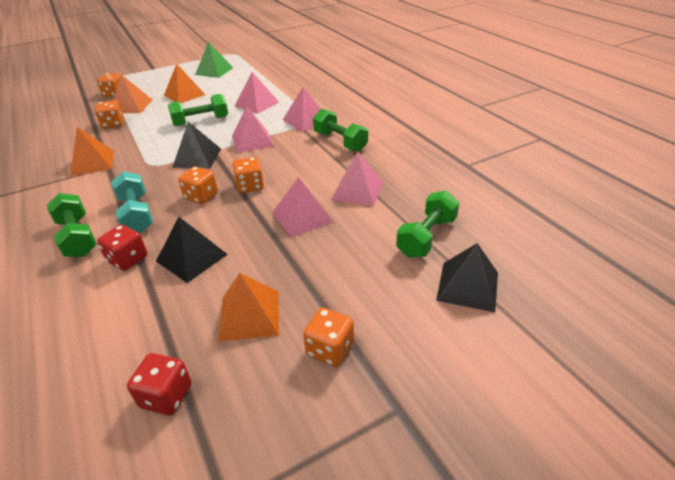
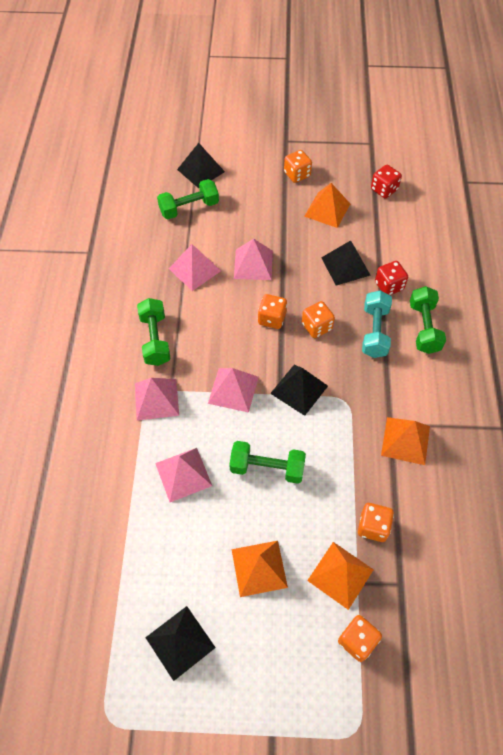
camera: 150 degrees left, 20 degrees up
green pyramid [195,42,233,78] -> black pyramid [145,606,216,681]

